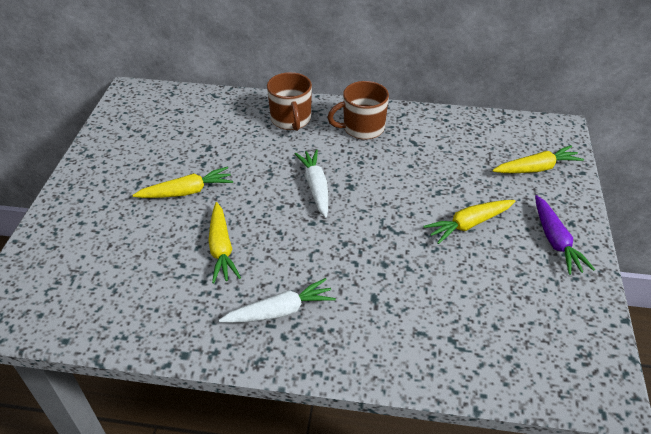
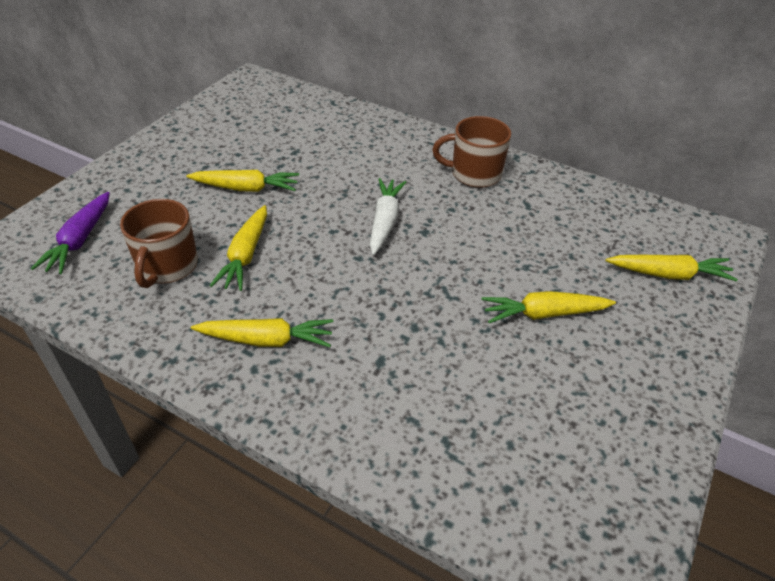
camera: 20 degrees right, 0 degrees up
white carrot [219,278,336,323] -> yellow carrot [191,318,333,347]
brown mug [267,72,312,131] -> brown mug moved to [120,199,198,288]
purple carrot [535,195,595,275] -> purple carrot moved to [31,192,110,274]

